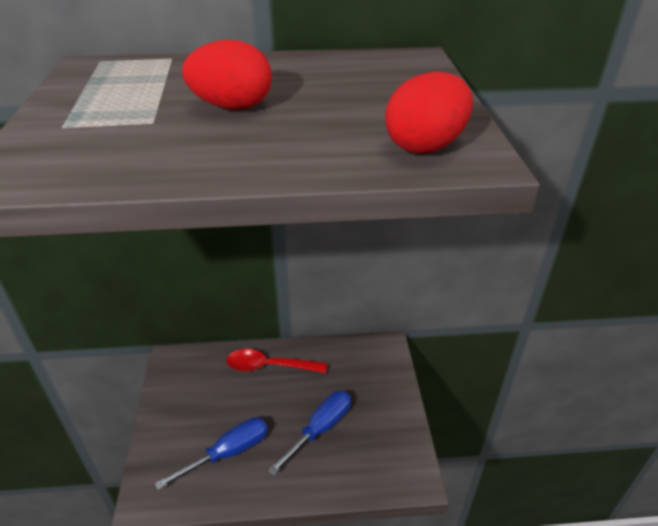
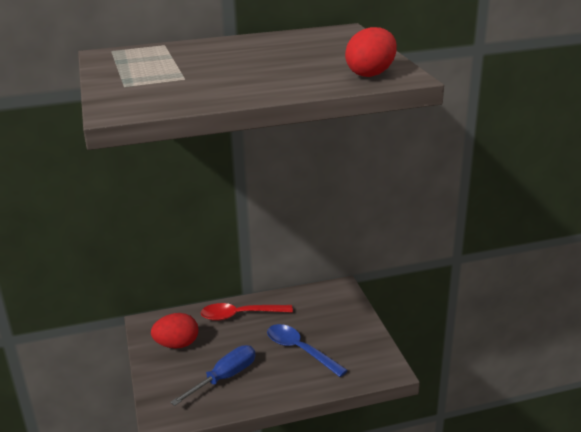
camera: 10 degrees left, 10 degrees down
red egg [182,40,272,110] -> red egg moved to [151,313,198,349]
blue screwdriver [268,391,351,476] -> blue spoon [267,324,348,377]

